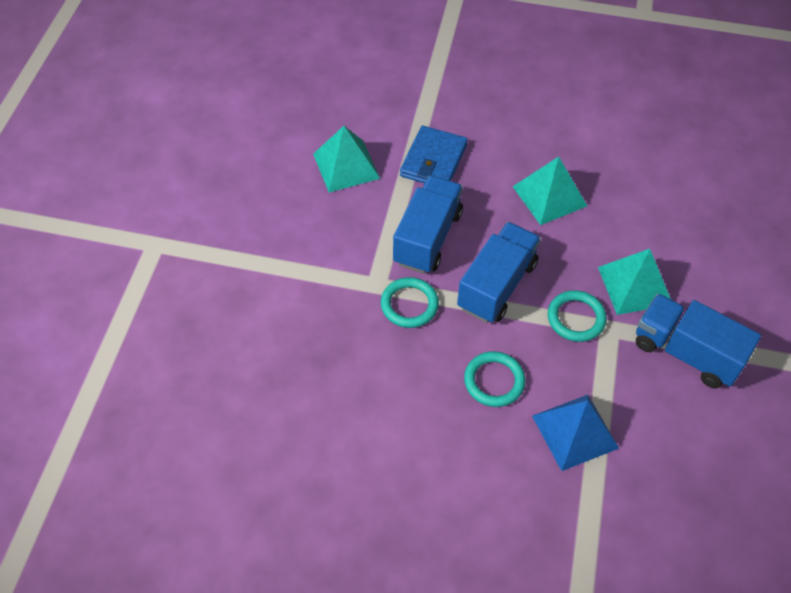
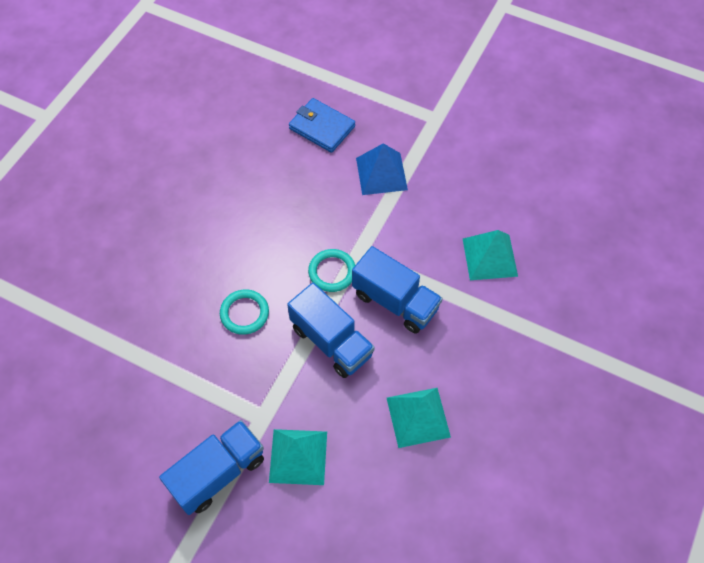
camera: 105 degrees right, 5 degrees up
blue wallet [400,126,468,183] -> blue wallet moved to [289,98,355,153]
blue pyramid [532,395,619,471] -> blue pyramid moved to [356,143,408,195]
turquoise ring [548,290,607,342] -> none

